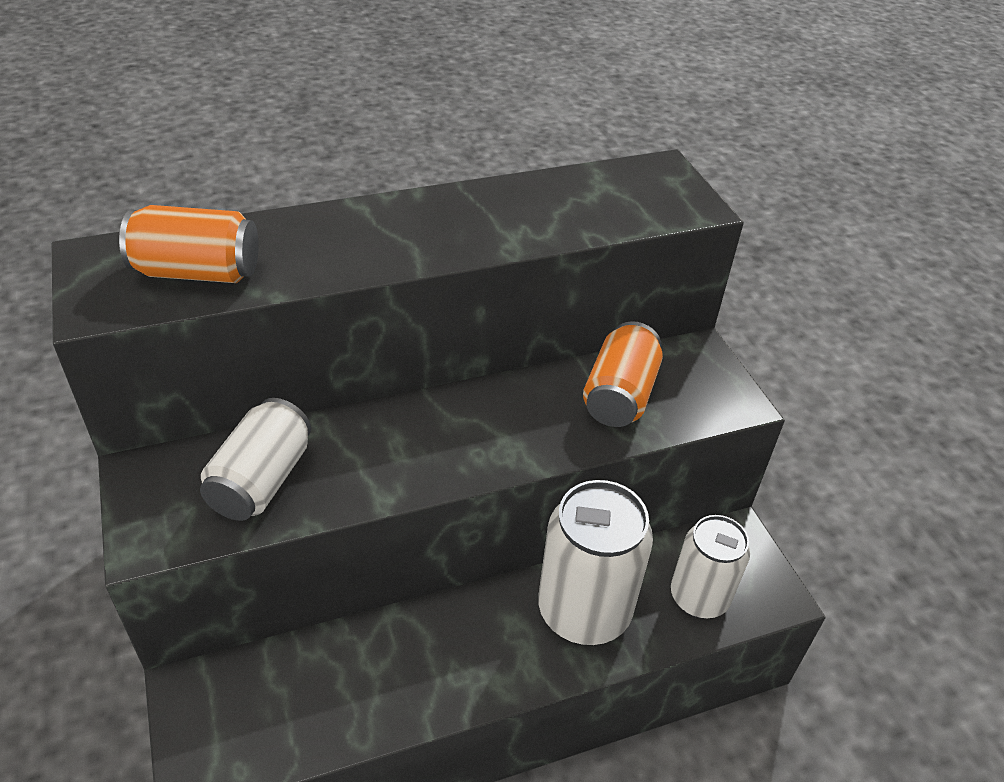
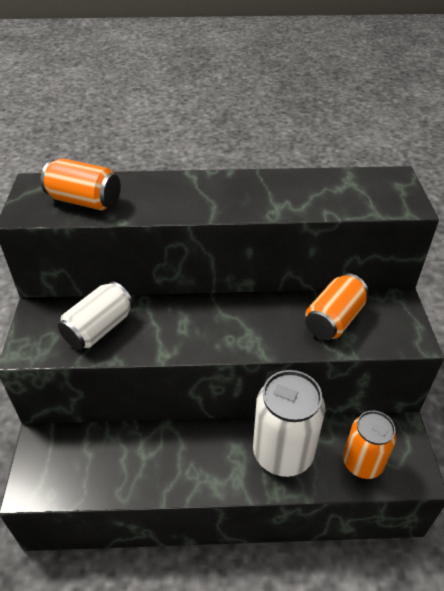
camera: 20 degrees right, 0 degrees up
white can [671,515,750,619] -> orange can [343,411,396,479]

